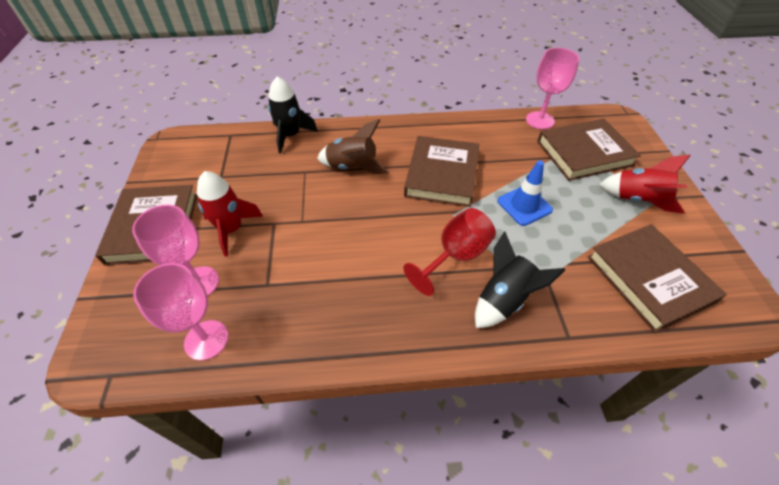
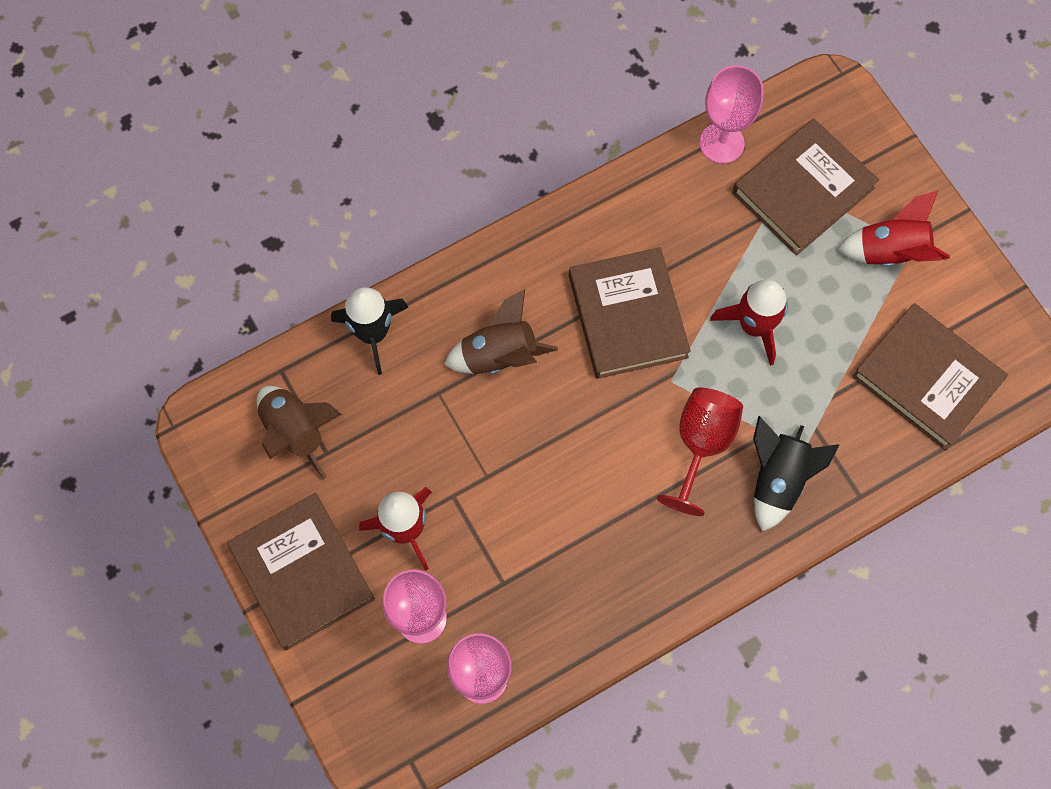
camera: 25 degrees left, 20 degrees up
blue traffic cone [497,161,553,226] -> red rocket [710,280,788,366]
none -> brown rocket [257,386,342,479]

